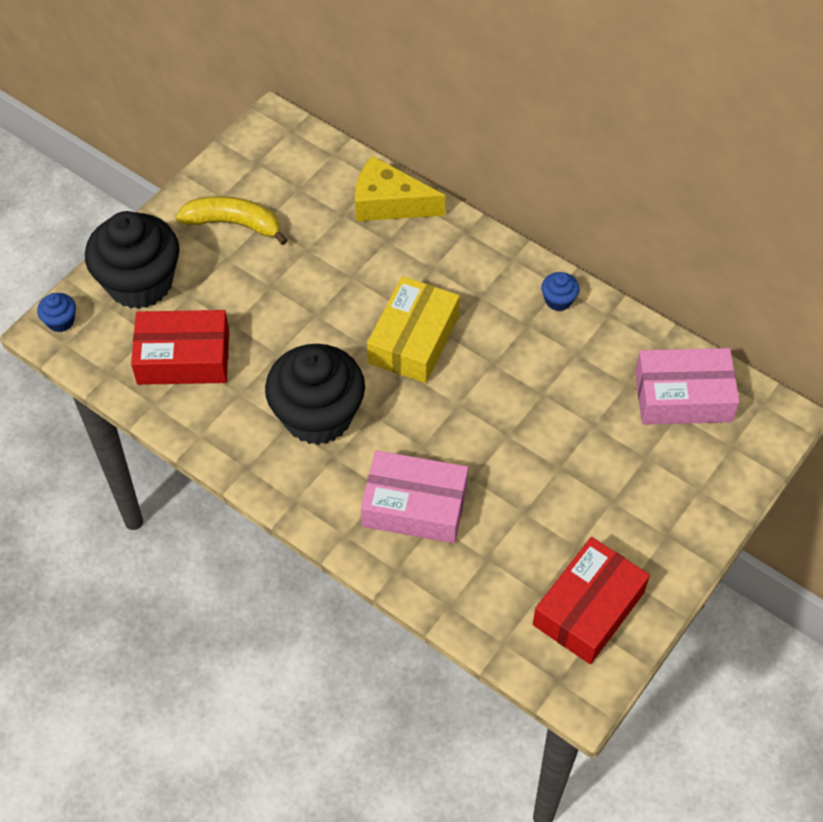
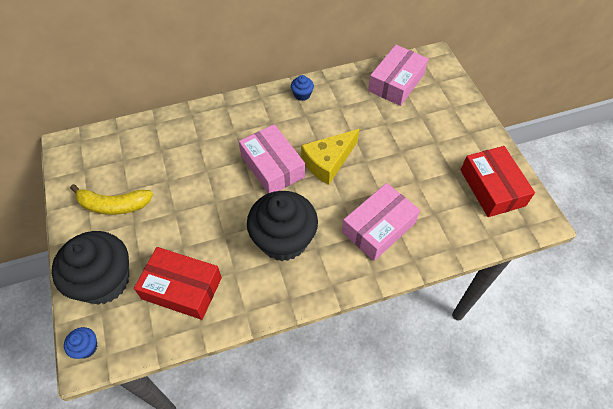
camera: 55 degrees left, 0 degrees up
red box [131,310,229,385] -> red box turned 75 degrees clockwise [134,247,222,320]
yellow banana [176,196,288,245] -> yellow banana turned 135 degrees counterclockwise [70,184,153,215]
yellow cheese [355,156,445,221] -> yellow cheese moved to [301,129,359,185]
yellow box [367,276,460,383] -> pink box [239,124,305,193]

